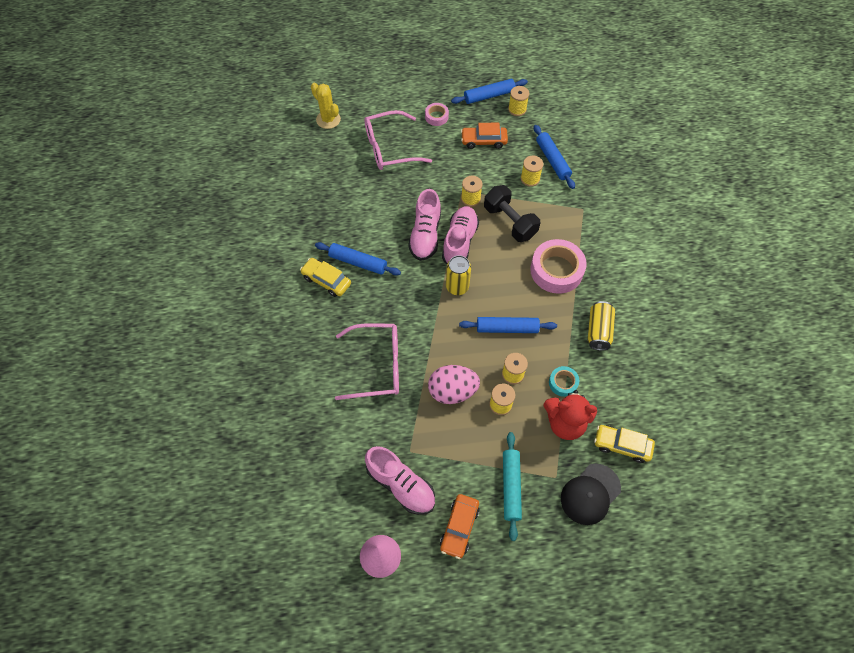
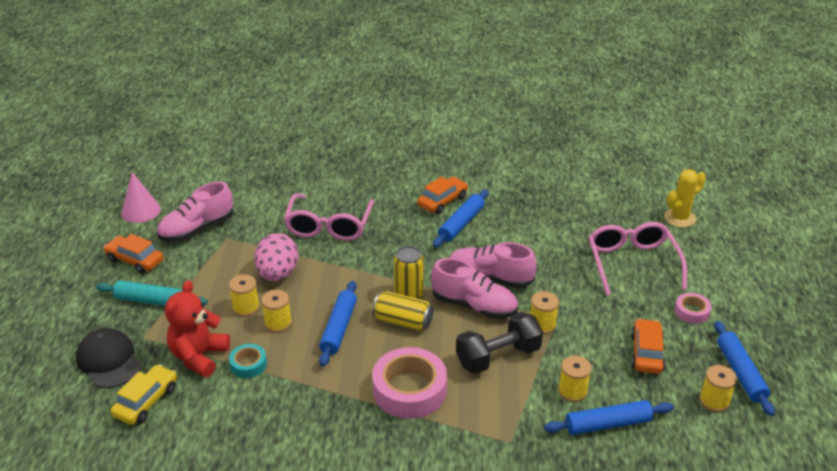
camera: 100 degrees right, 25 degrees down
yellow car [300,258,351,297] -> orange car [417,177,468,214]
yellow can [588,301,615,351] -> yellow can moved to [372,291,433,331]

